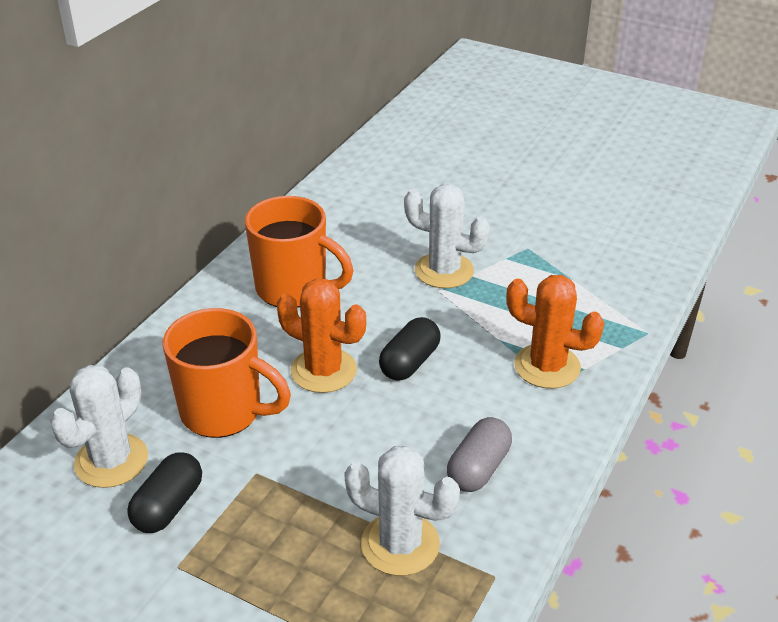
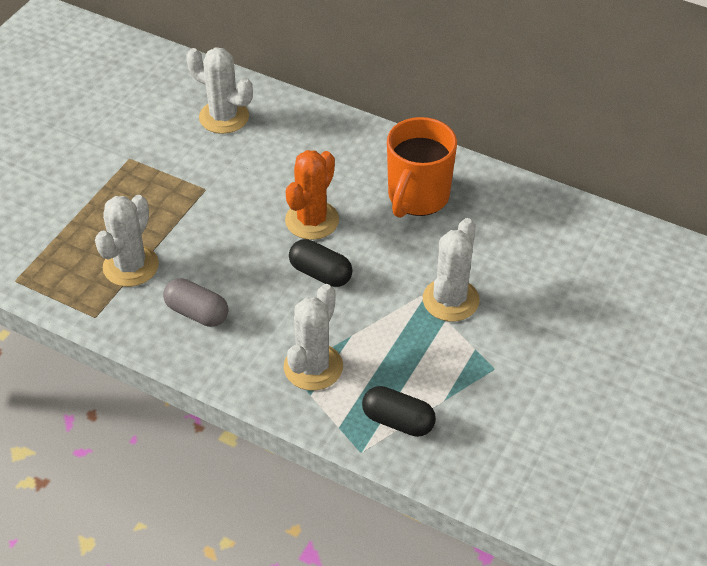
camera: 90 degrees right, 10 degrees up
black capsule [127,452,202,533] -> black capsule moved to [362,386,436,437]
orange mug [163,308,291,438] -> none
orange cactus [506,275,604,389] -> white cactus [284,284,343,390]

